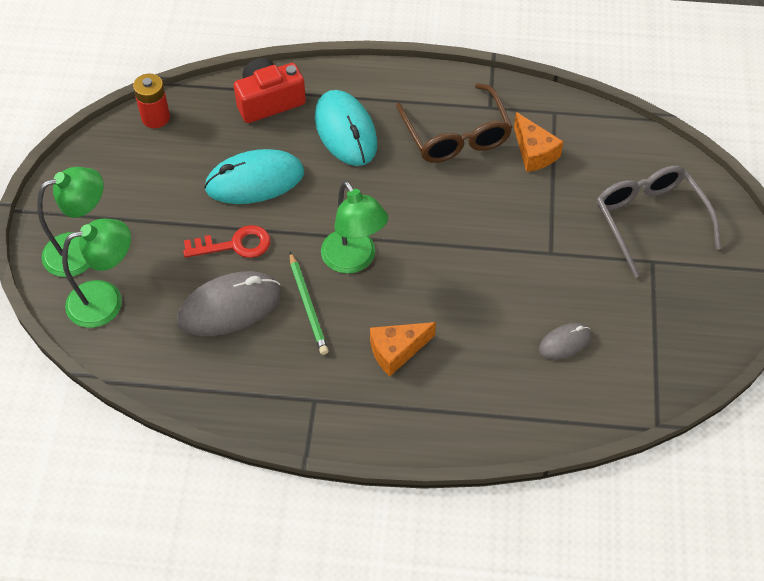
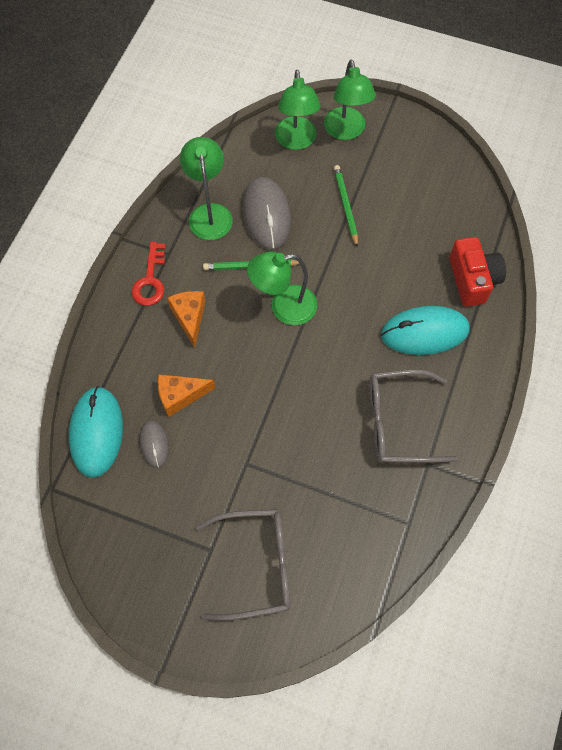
camera: 105 degrees right, 10 degrees up
red battery [133,74,170,128] -> none
red key [183,225,270,258] -> red key moved to [132,242,166,306]
turquoise mouse [204,149,304,204] -> turquoise mouse moved to [69,386,123,478]
brown glasses [396,83,512,163] -> grey glasses [369,370,459,463]
orange cheese [514,112,564,172] -> orange cheese moved to [158,374,215,417]
none -> green lamp [180,137,233,240]
none -> green pencil [334,165,358,248]

